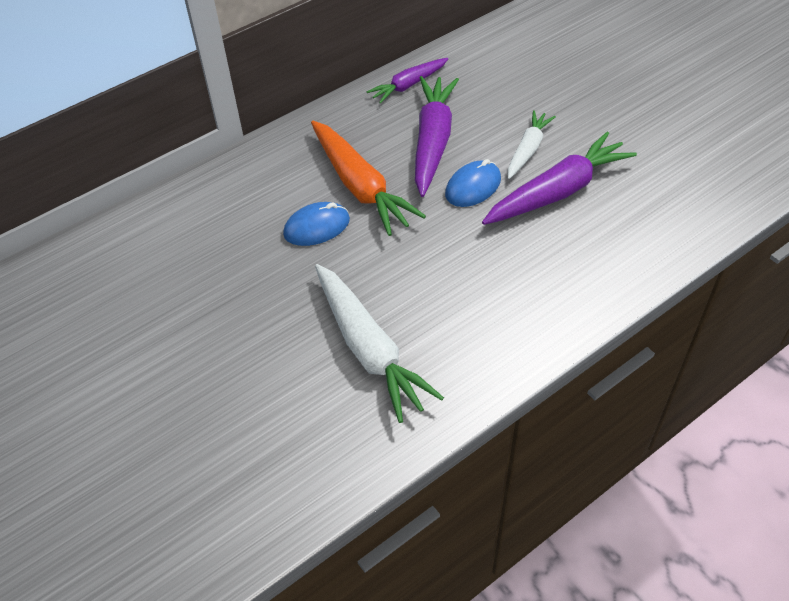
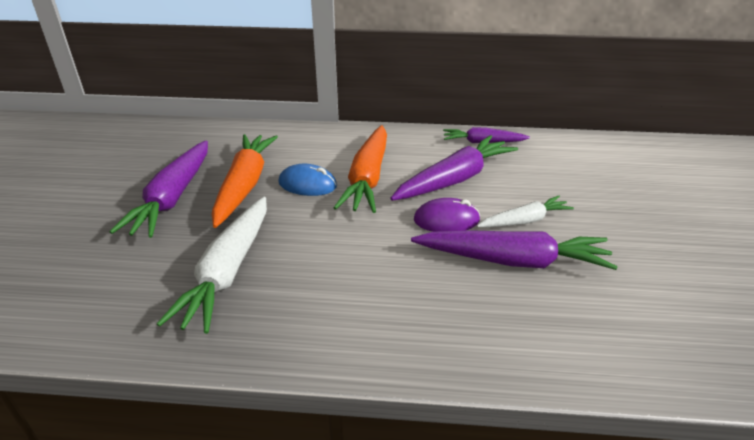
camera: 40 degrees right, 15 degrees down
blue mouse [445,159,501,207] -> purple mouse [414,198,480,232]
none -> purple carrot [110,140,208,238]
none -> orange carrot [212,134,278,228]

